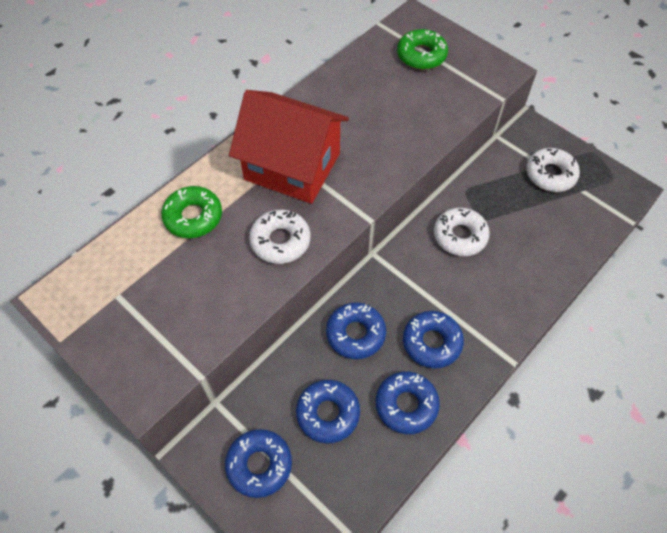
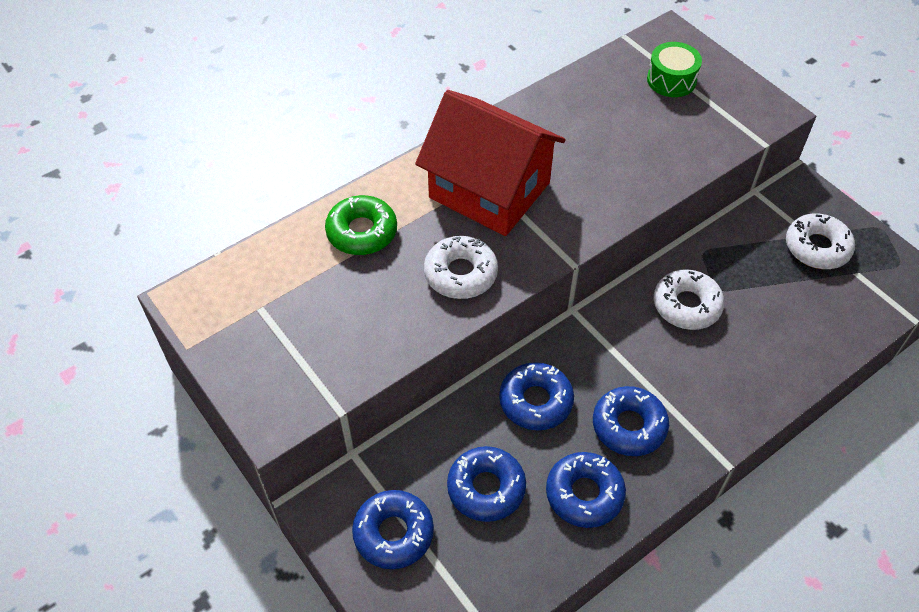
camera: 10 degrees right, 5 degrees down
green donut [397,29,448,70] -> green drum [647,42,702,97]

